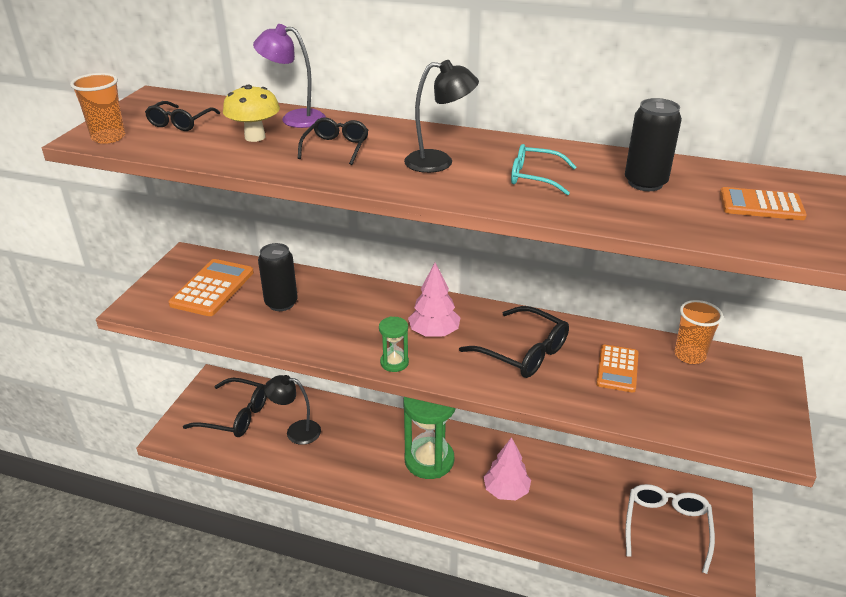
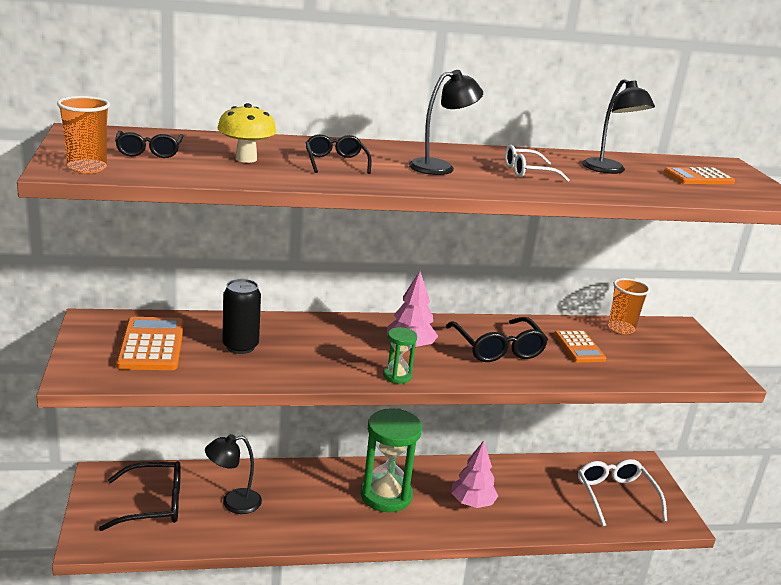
camera: 30 degrees left, 10 degrees down
purple lamp [253,24,326,128] -> none
black glasses [459,306,569,378] -> black glasses turned 60 degrees clockwise [446,317,548,362]
turquoise glasses [511,144,576,195] -> white glasses [505,145,570,182]
black can [625,98,682,191] -> black lamp [582,79,655,174]

